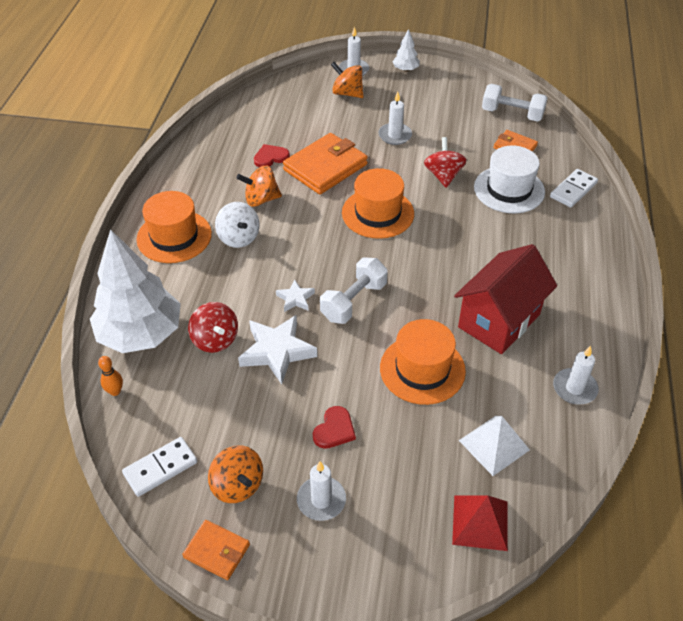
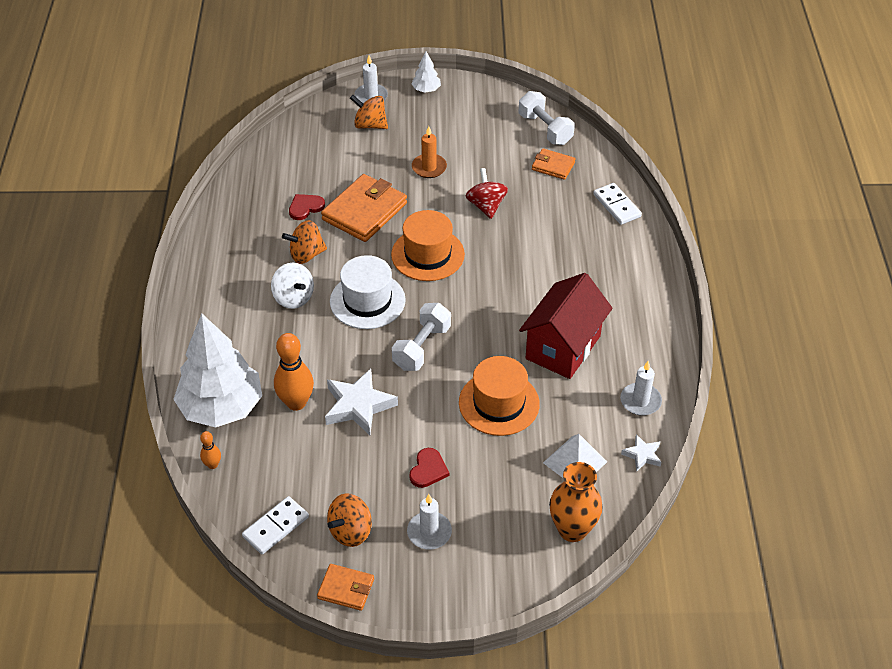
camera: 10 degrees left, 0 degrees up
orange hat [136,191,212,263] -> none
red spinning top [188,302,238,353] -> orange bowling pin [274,333,314,411]
orange spinning top [208,445,263,503] -> orange spinning top turned 90 degrees clockwise [327,493,372,547]
white star [276,279,315,312] -> white star moved to [621,434,661,471]
white candle [378,92,412,145] -> orange candle [412,126,447,178]
red pyramid [452,495,508,551] -> orange vase [549,462,603,542]
white hat [474,146,545,213] -> white hat moved to [330,255,406,329]
white dumbbell [482,84,548,122] -> white dumbbell turned 45 degrees clockwise [519,91,575,145]
white domino [550,169,598,208] -> white domino turned 60 degrees counterclockwise [593,183,642,225]

